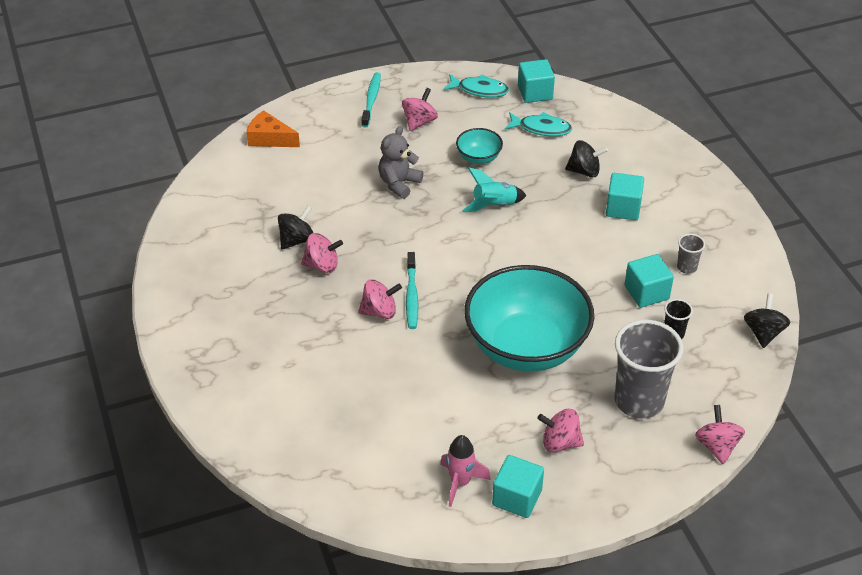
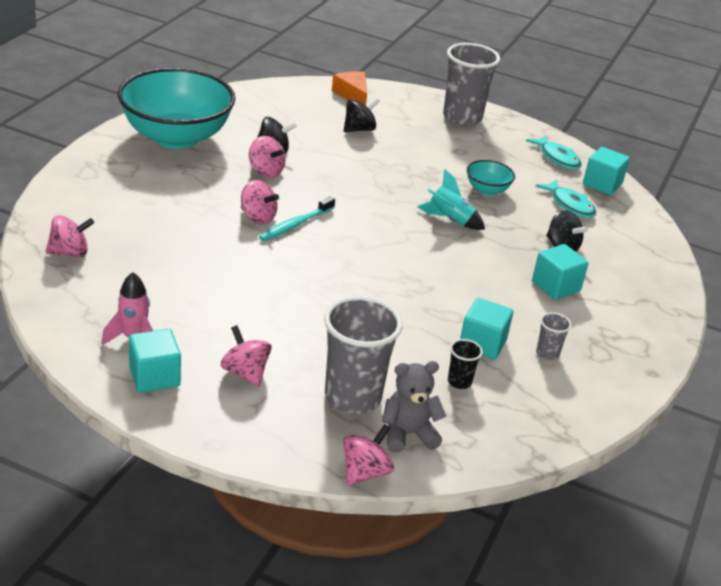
camera: 40 degrees right, 10 degrees down
turquoise toothbrush [361,72,381,127] -> grey cup [443,43,500,126]
grey teddy bear [378,126,423,199] -> grey teddy bear moved to [382,361,446,453]
pink spinning top [402,88,438,131] -> pink spinning top moved to [46,215,94,257]
turquoise bowl [464,265,594,372] -> turquoise bowl moved to [118,68,235,149]
black spinning top [744,293,790,348] -> black spinning top moved to [344,98,379,132]

